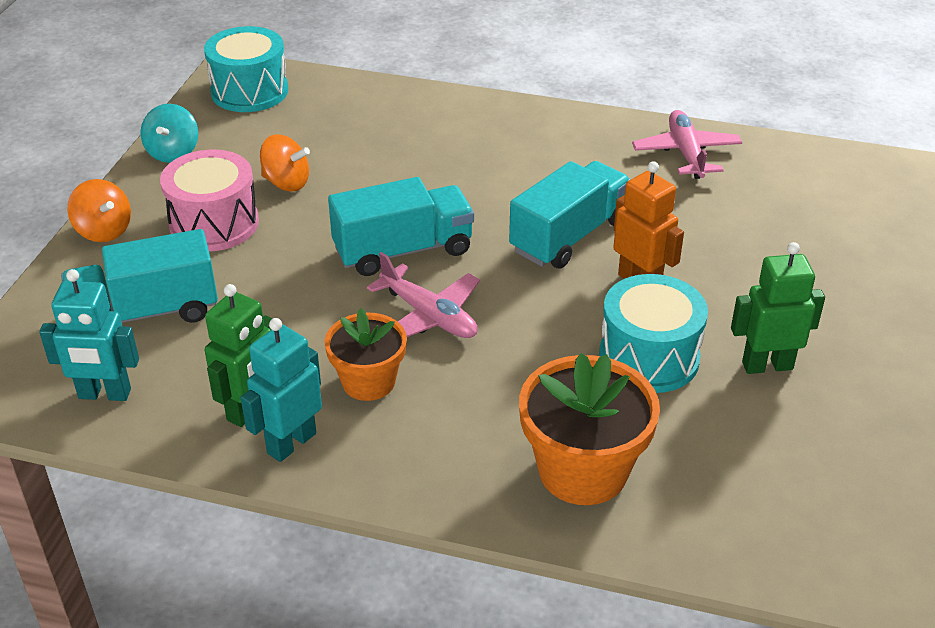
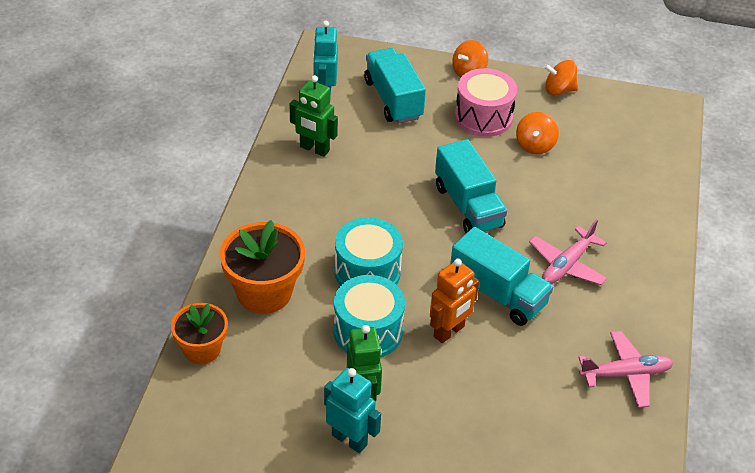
camera: 85 degrees right, 5 degrees up
turquoise spinning top [141,104,198,163] -> orange spinning top [544,60,578,95]
turquoise drum [204,26,288,112] -> turquoise drum moved to [335,217,403,286]
turquoise robot [241,318,322,462] -> turquoise robot moved to [324,368,381,453]
orange flower pot [324,308,407,401] -> orange flower pot moved to [171,303,228,364]
pink plane [367,252,480,338] -> pink plane moved to [529,219,607,285]

